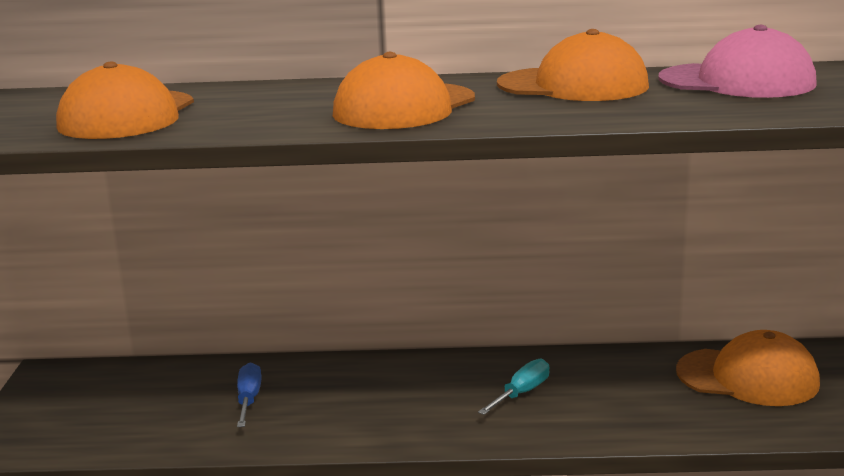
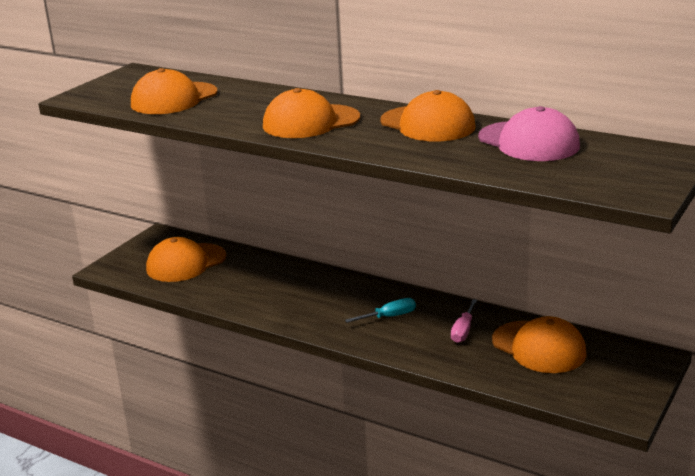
camera: 30 degrees right, 5 degrees up
blue screwdriver [237,363,262,427] -> none
none -> orange cap [146,237,226,282]
none -> pink screwdriver [451,299,477,343]

